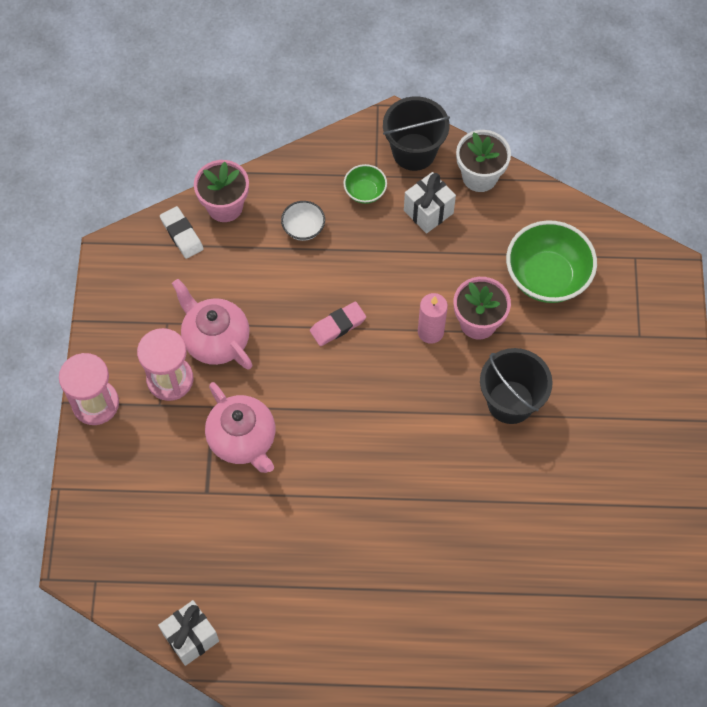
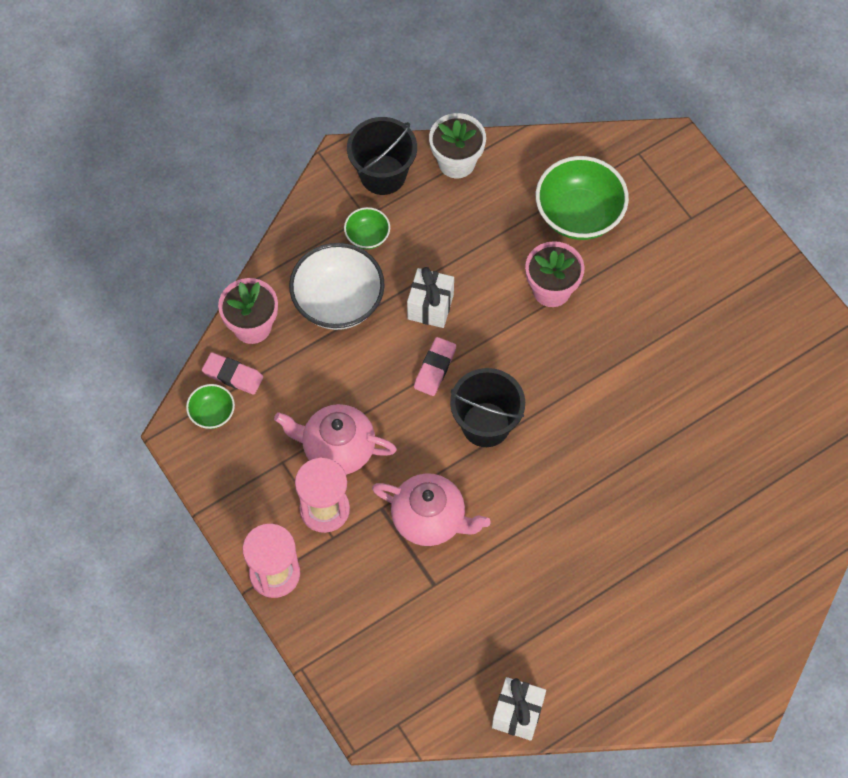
camera: 35 degrees left, 0 degrees up
white eraser [160,206,204,259] -> pink eraser [202,352,263,395]
white bowl [281,201,325,241] -> white bowl [289,243,385,330], size x2.00
white gift [404,172,456,234] -> white gift moved to [407,267,454,328]
pink candle [418,293,448,344] -> none
black bucket [480,348,553,424] -> black bucket moved to [450,368,525,447]
none -> green bowl [186,384,235,429]

